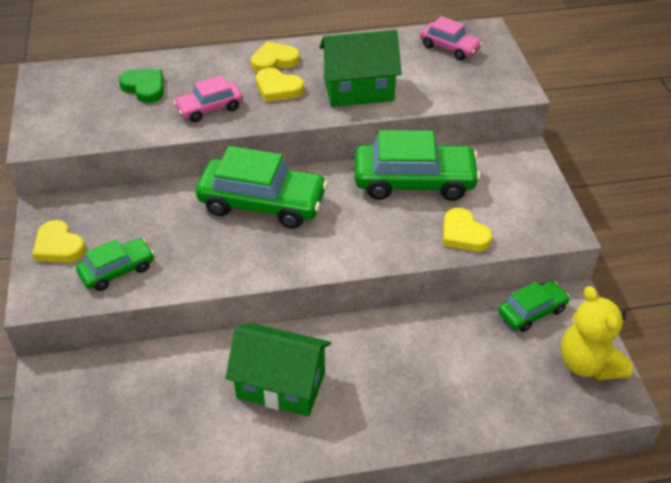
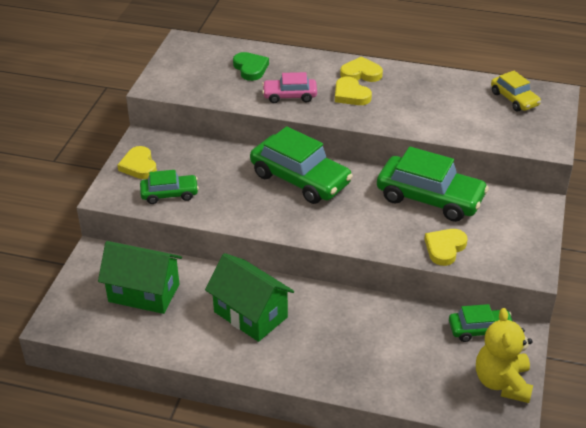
camera: 25 degrees right, 5 degrees down
green house [319,30,402,107] -> green house moved to [98,241,182,314]
pink car [420,16,483,60] -> yellow car [491,71,541,111]
yellow heart [443,208,492,251] -> yellow heart turned 45 degrees clockwise [424,229,468,266]

